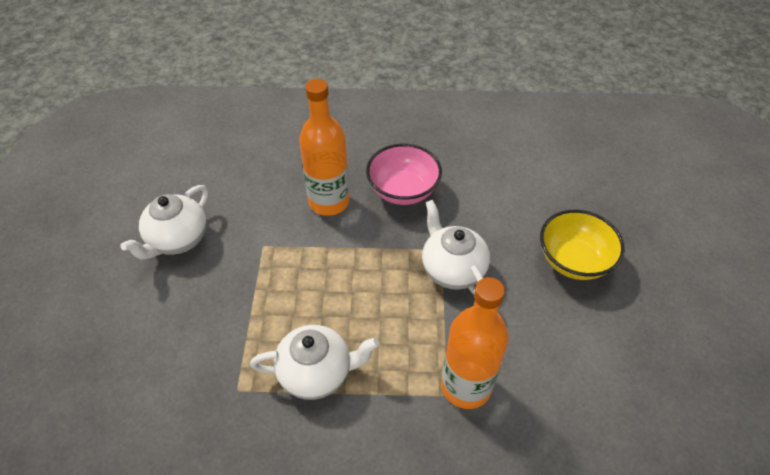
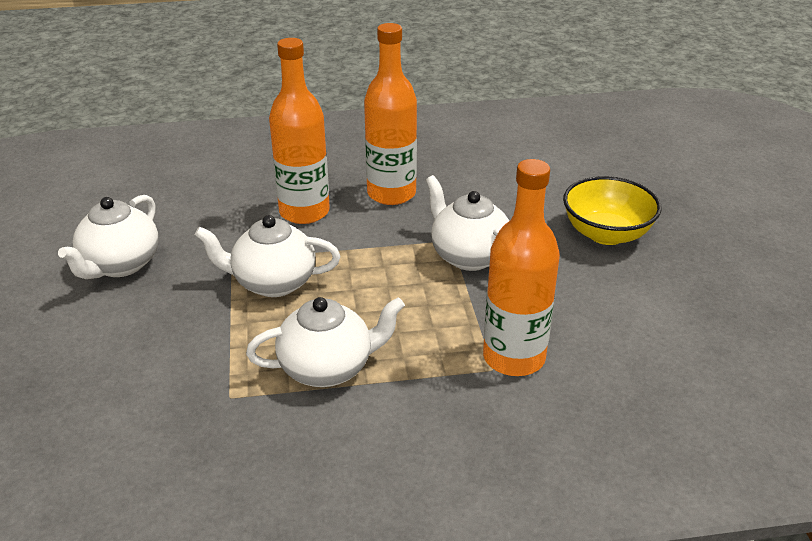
camera: 10 degrees left, 15 degrees down
pink bowl [366,144,442,205] -> orange bottle [364,23,417,205]
none -> white teapot [195,215,340,297]

